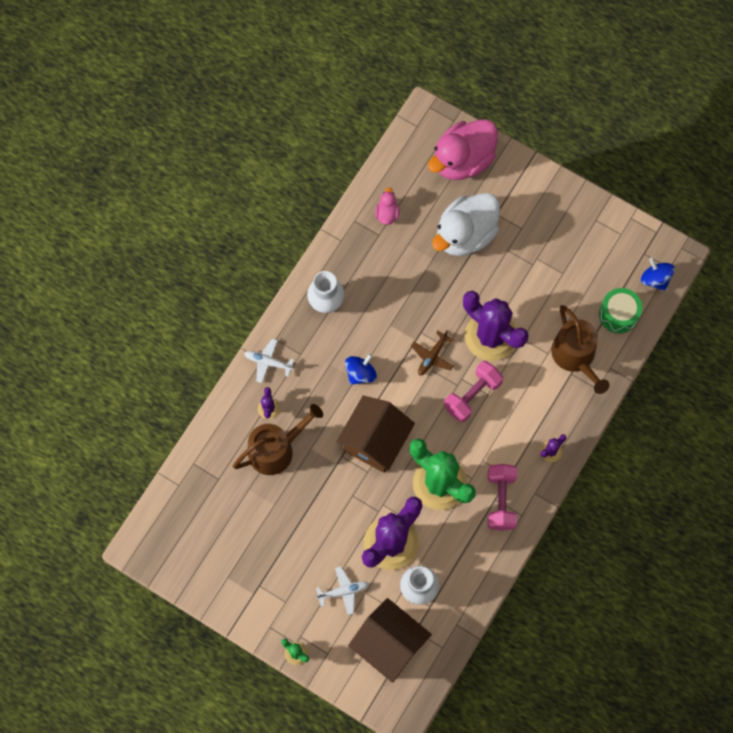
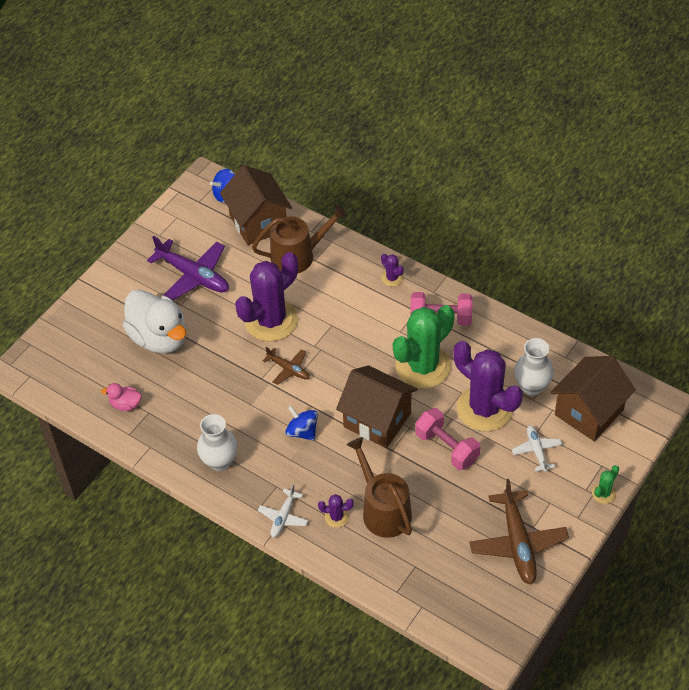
camera: 85 degrees left, 20 degrees down
pink duck [428,119,498,180] -> none
pink dumbbell [444,361,503,422] -> pink dumbbell moved to [415,408,480,470]
green drum [599,288,642,333] -> brown house [220,165,292,245]
none -> purple plane [147,236,229,300]
none -> brown plane [469,479,569,585]

